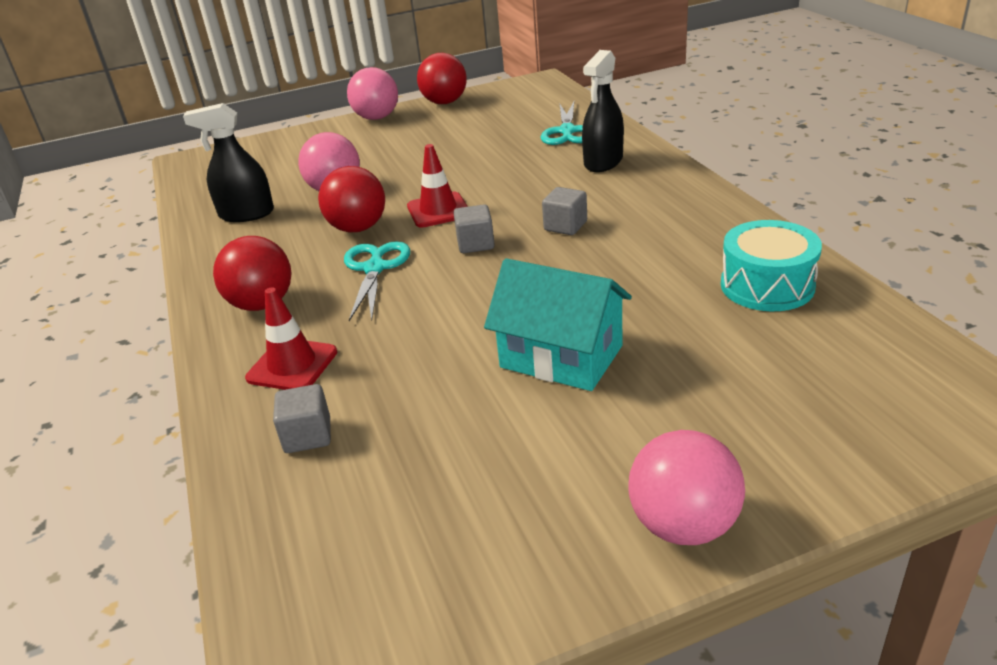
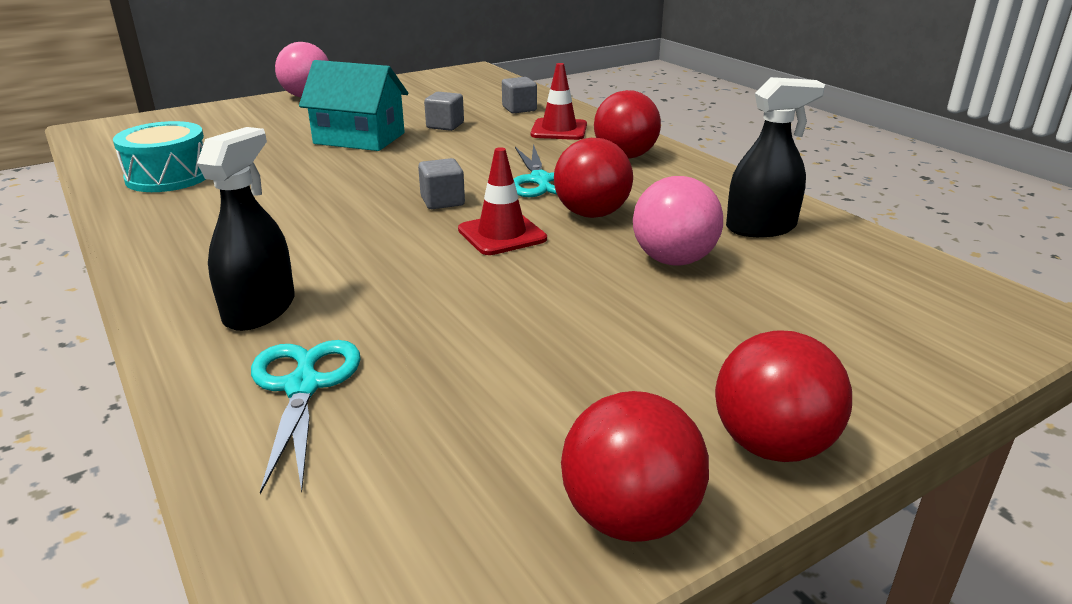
camera: 165 degrees right, 5 degrees down
pink ball [347,67,398,120] -> red ball [715,330,852,462]
grey cube [542,187,587,235] -> grey cube moved to [424,92,464,131]

